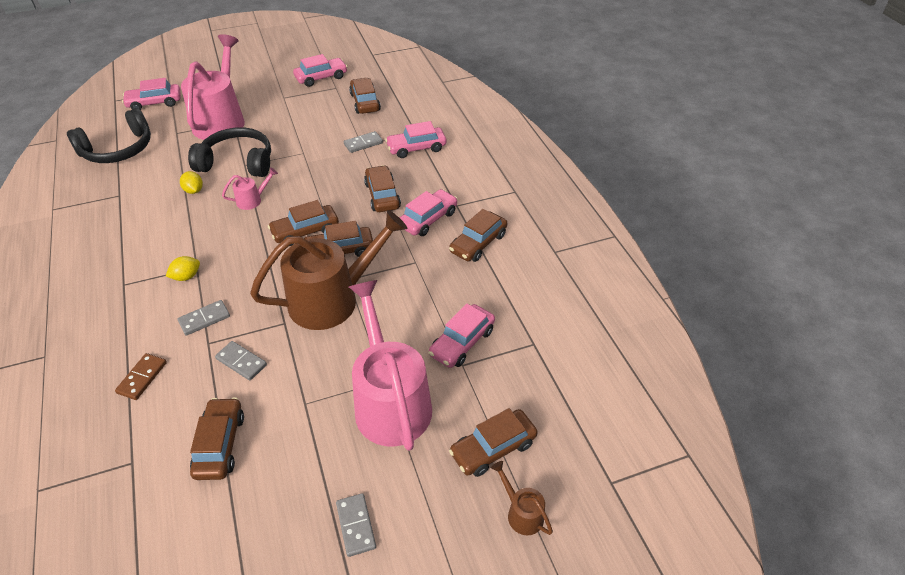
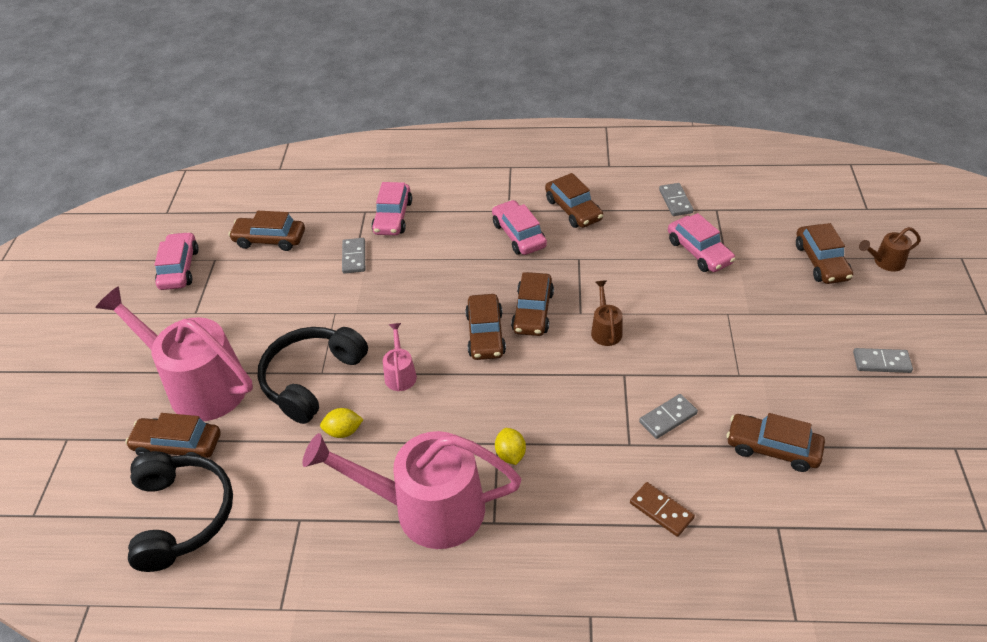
camera: 65 degrees left, 0 degrees up
pink car [122,78,181,110] -> none
grey domino [178,300,230,336] -> grey domino moved to [659,183,693,216]
brown watering can [250,210,407,330] -> brown watering can [591,280,623,346], size x0.42
pink watering can [349,280,432,451] -> pink watering can moved to [302,431,521,549]
brown car [364,165,401,212] -> brown car moved to [125,413,221,458]

